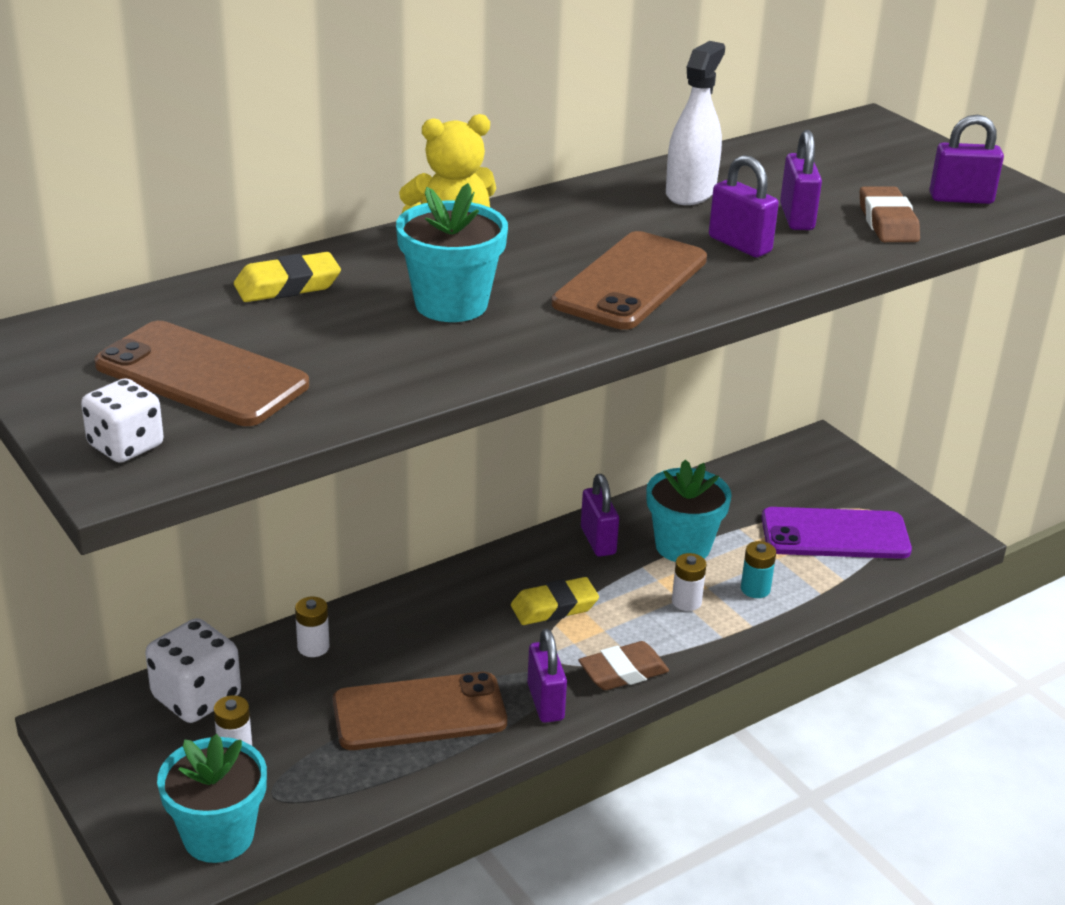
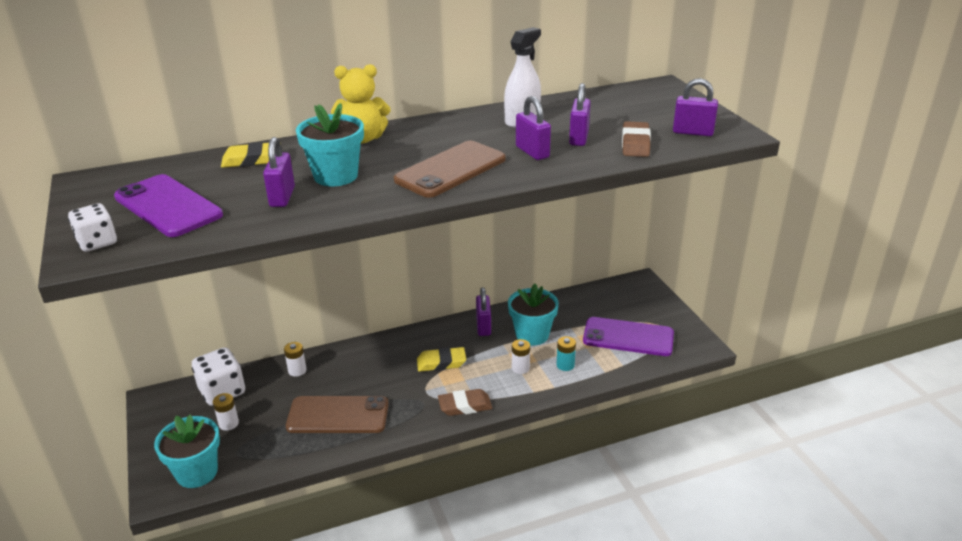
camera: 15 degrees right, 0 degrees up
brown phone [94,321,309,426] -> purple phone [114,174,223,237]
purple padlock [527,629,567,723] -> purple padlock moved to [263,137,295,207]

